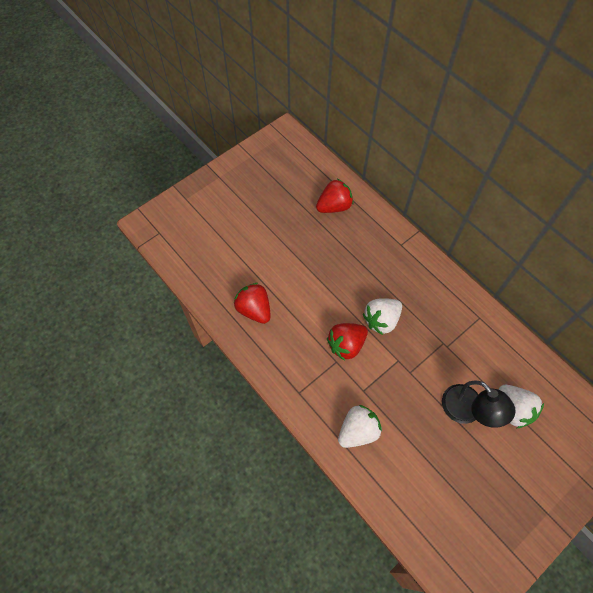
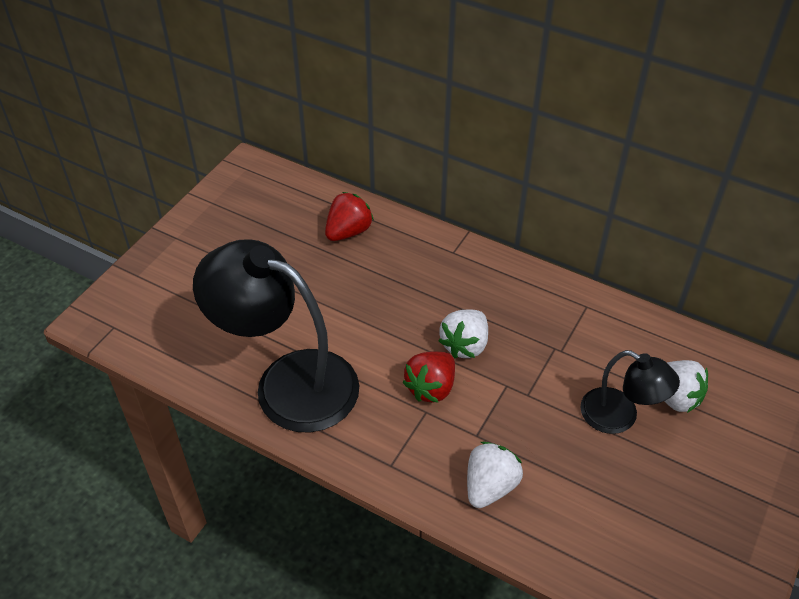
camera: 20 degrees left, 15 degrees down
red strawberry [234,283,271,324] -> black lamp [193,239,359,433]

